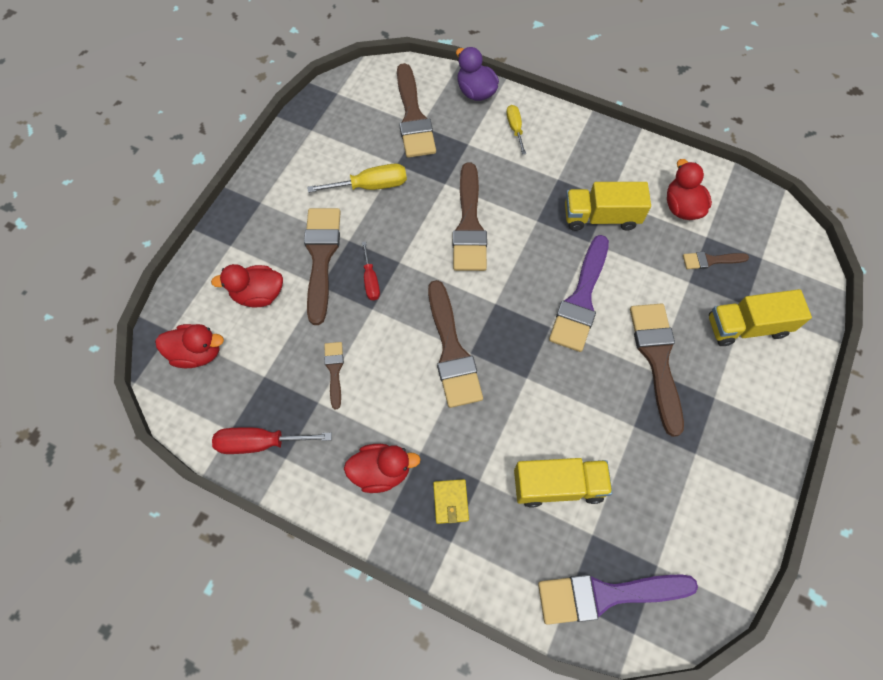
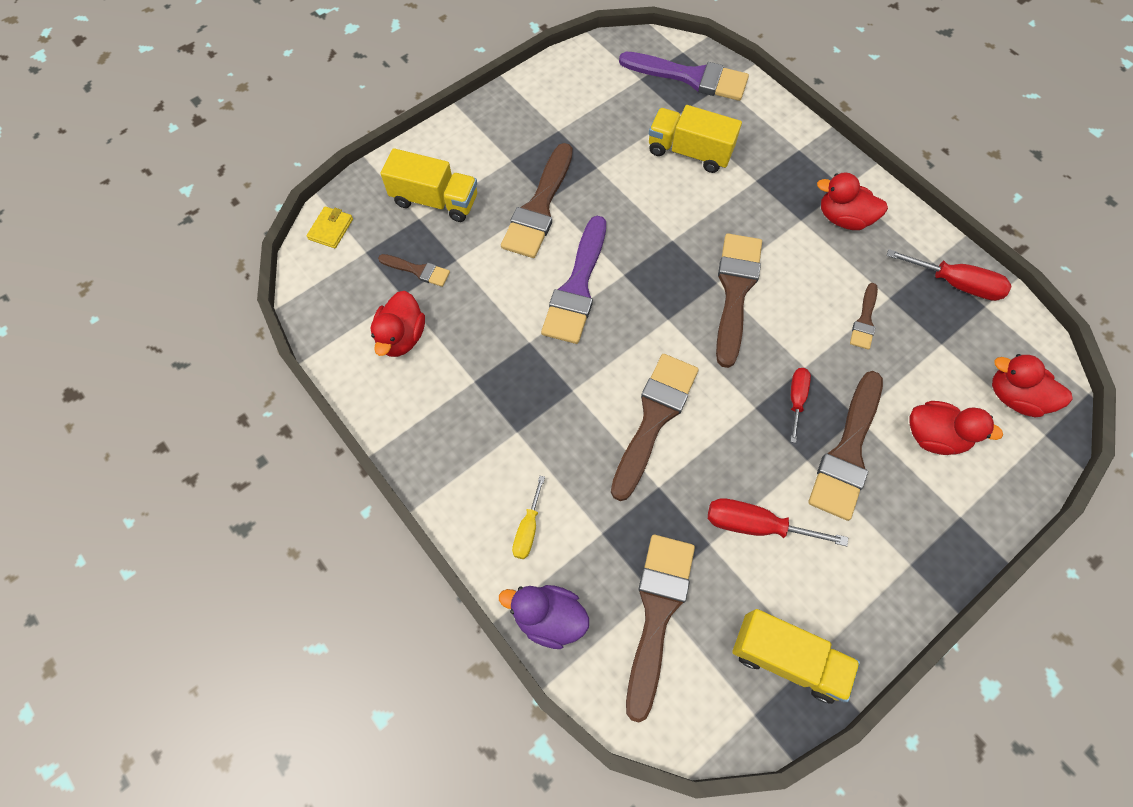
camera: 155 degrees left, 0 degrees up
yellow screwdriver [307,164,407,193] -> red screwdriver [708,498,848,546]
yellow wallet [433,479,469,524] -> yellow wallet moved to [307,206,353,248]
purple duck [456,47,499,101] -> purple duck turned 120 degrees clockwise [499,585,589,649]
purple brush [549,235,609,352] -> purple brush turned 150 degrees clockwise [541,216,606,344]
yellow truck [565,182,651,231] -> yellow truck moved to [732,609,860,704]

